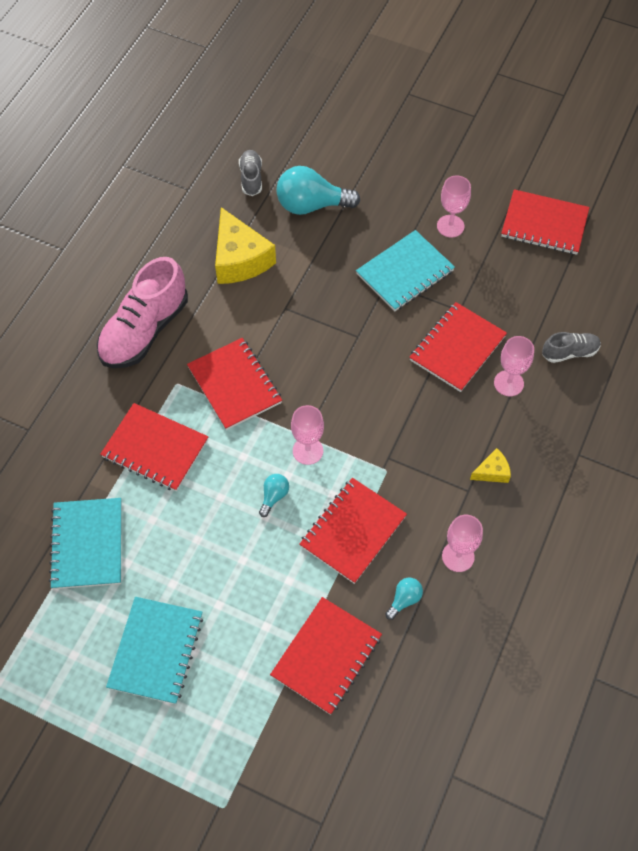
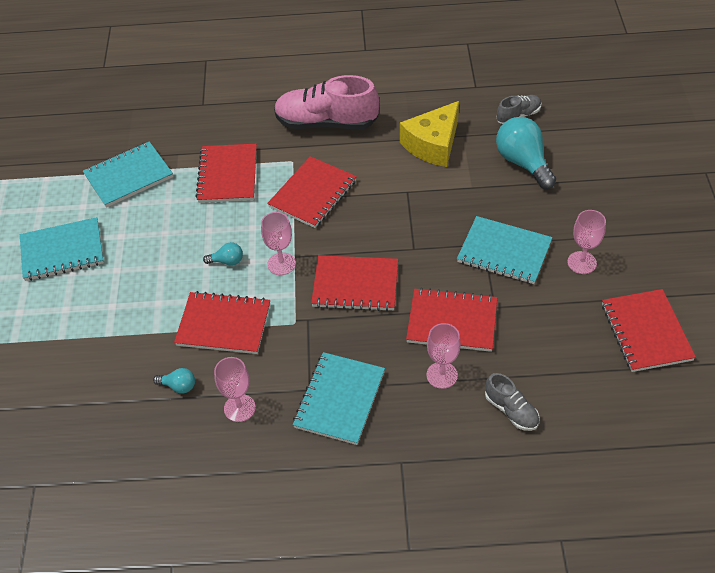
camera: 65 degrees right, 10 degrees down
red notebook [270,597,382,715] -> red notebook moved to [311,255,398,311]
yellow cheese [470,448,511,483] -> turquoise notebook [293,352,385,445]

